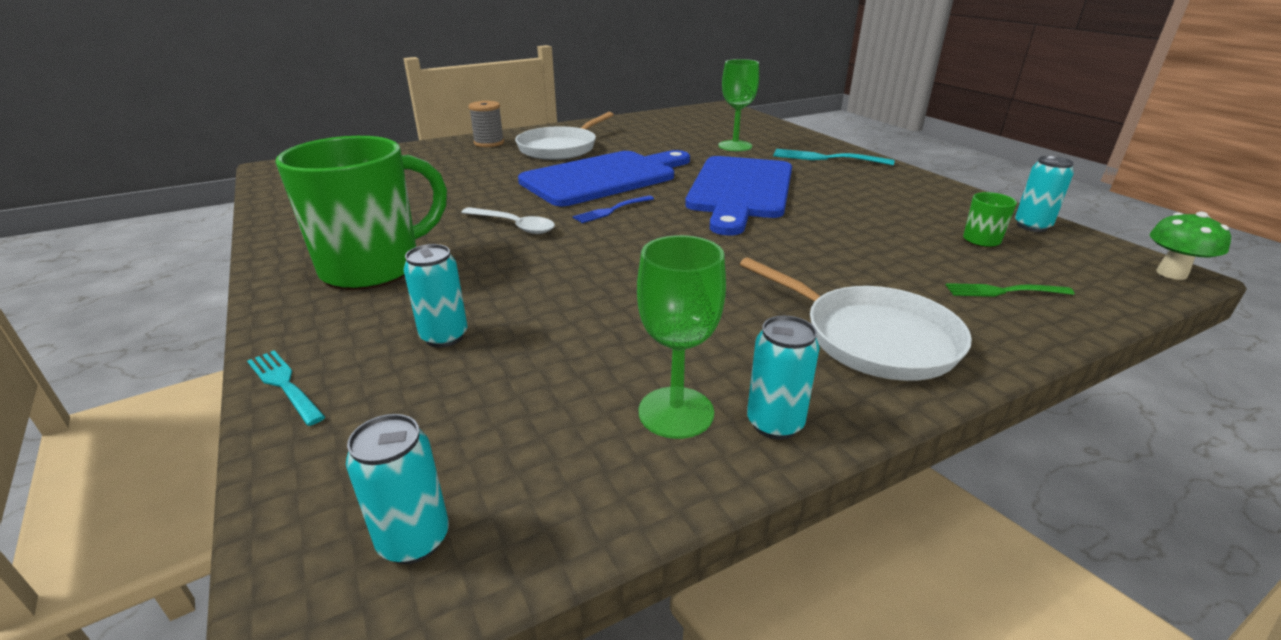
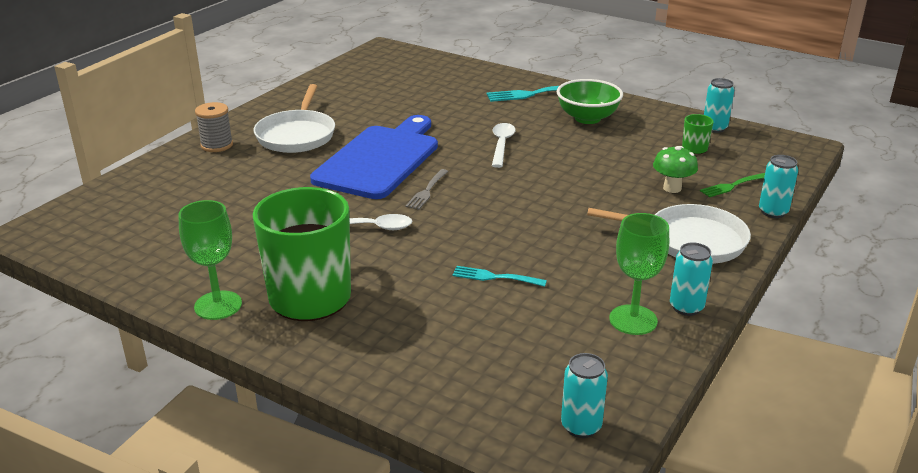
camera: 30 degrees left, 0 degrees up
turquoise fork [247,350,325,426] -> turquoise fork moved to [453,266,547,287]
turquoise can [404,244,467,347] -> turquoise can moved to [759,155,798,218]
blue fork [573,195,654,223] -> grey fork [406,169,448,210]
blue cutting board [685,156,792,235] -> white spoon [492,123,516,168]
green goblet [718,59,759,151] -> green goblet moved to [178,200,242,320]
green mushroom [1150,212,1231,280] -> green mushroom moved to [653,146,698,193]
none -> green bowl [557,79,623,124]

